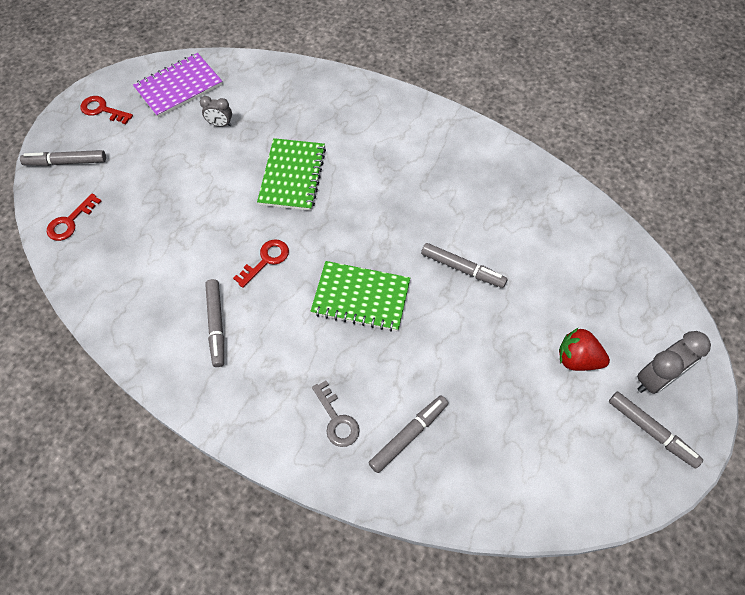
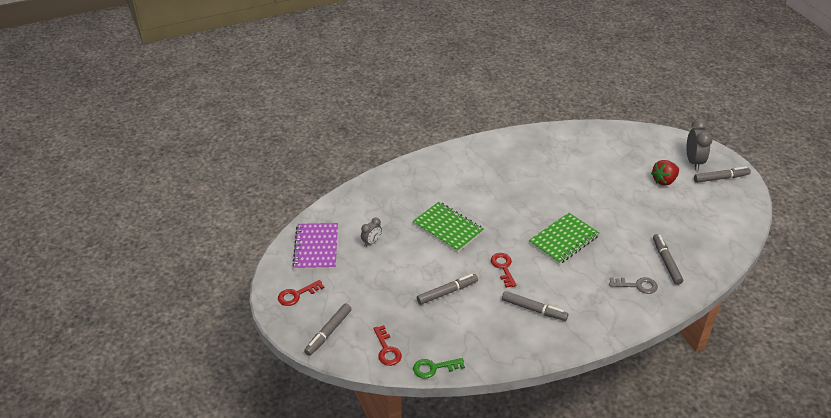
camera: 55 degrees left, 20 degrees down
grey marker [421,243,508,288] -> grey marker moved to [417,274,478,305]
none -> green key [413,358,465,379]

